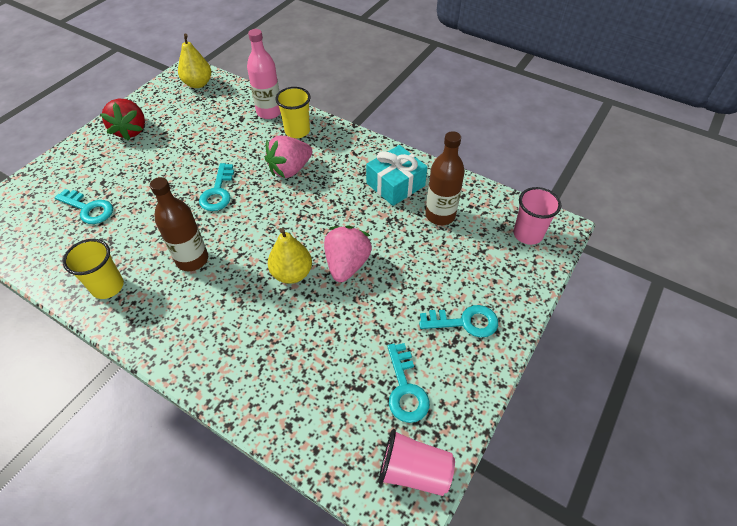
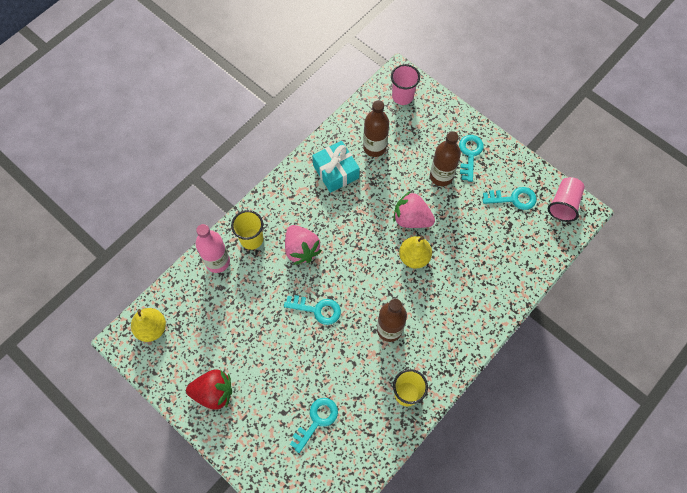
camera: 80 degrees left, 15 degrees up
none -> brown bottle [430,131,461,186]

